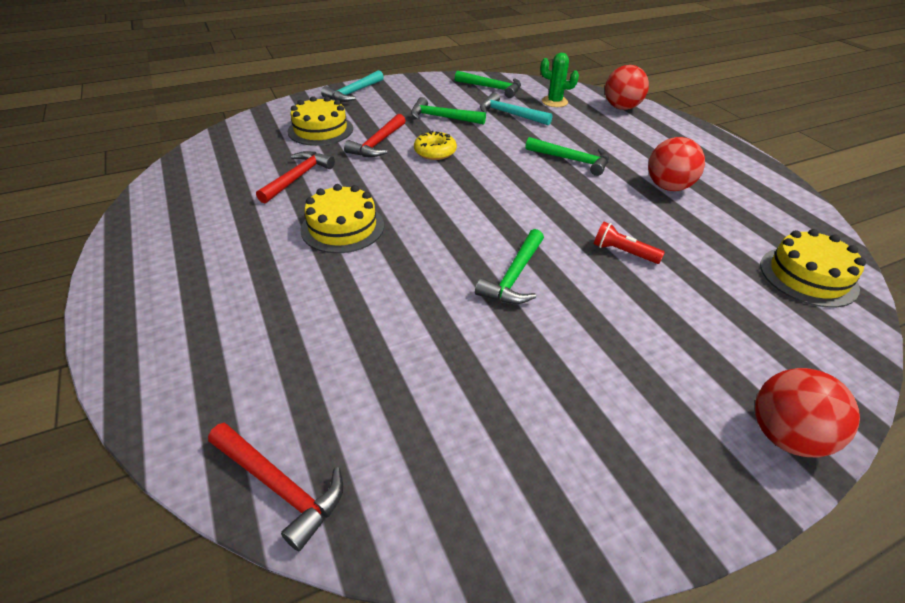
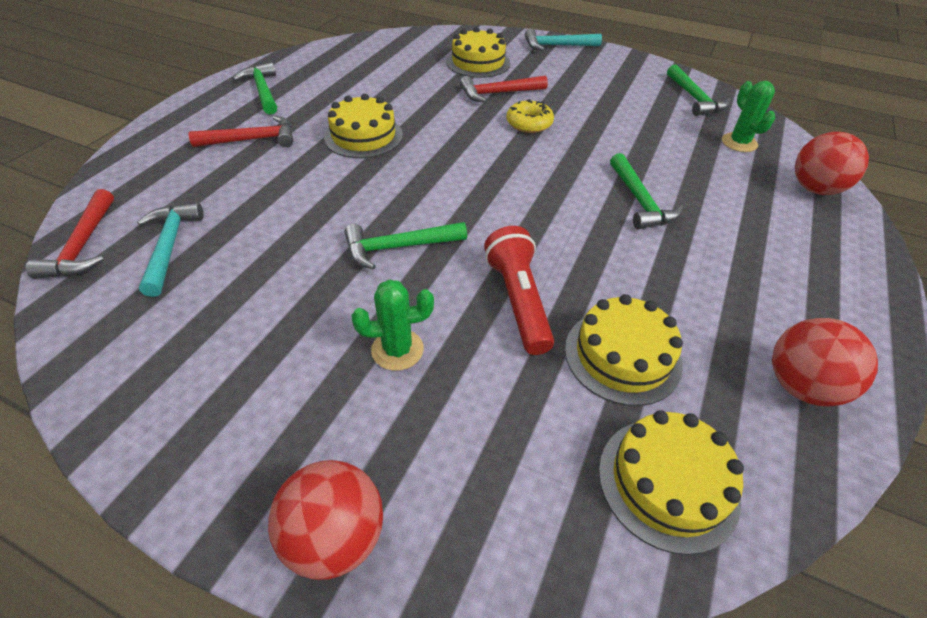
camera: 50 degrees right, 5 degrees up
red hammer [256,151,335,203] -> red hammer moved to [189,116,293,147]
green hammer [411,97,486,125] -> green hammer moved to [233,62,277,115]
turquoise hammer [480,92,552,125] -> turquoise hammer moved to [137,203,204,297]
red flashlight [594,222,665,264] -> red flashlight [484,226,554,355], size x1.61
red ball [648,137,705,191] -> red ball moved to [772,318,878,407]
none -> green cactus [351,279,434,371]
none -> yellow cake [565,294,683,406]

